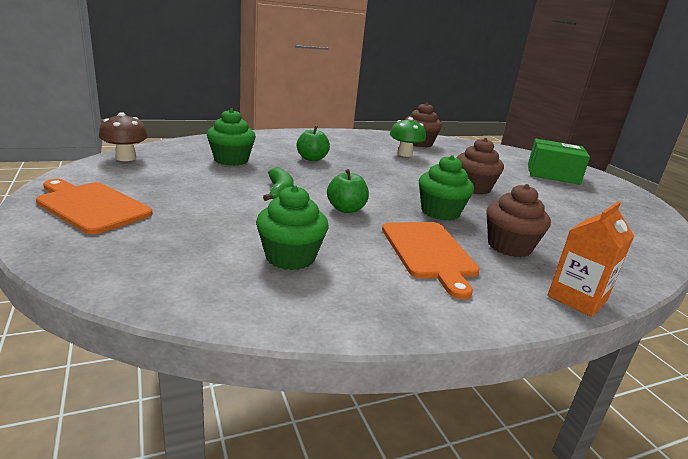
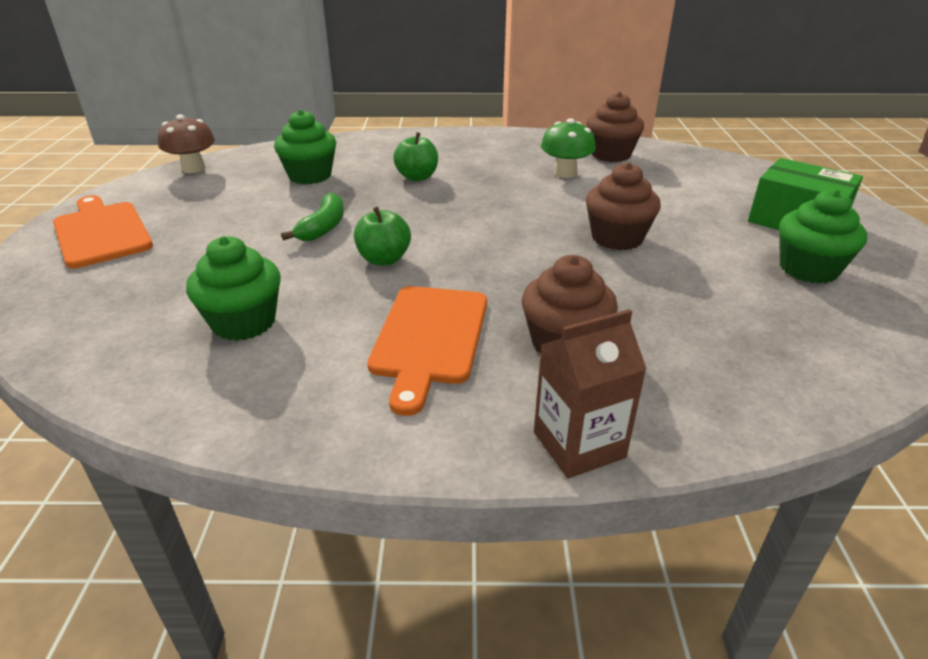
camera: 25 degrees right, 10 degrees up
green cupcake [419,155,474,221] -> green cupcake moved to [779,189,867,284]
orange carton [547,201,634,317] -> brown carton [534,309,646,478]

